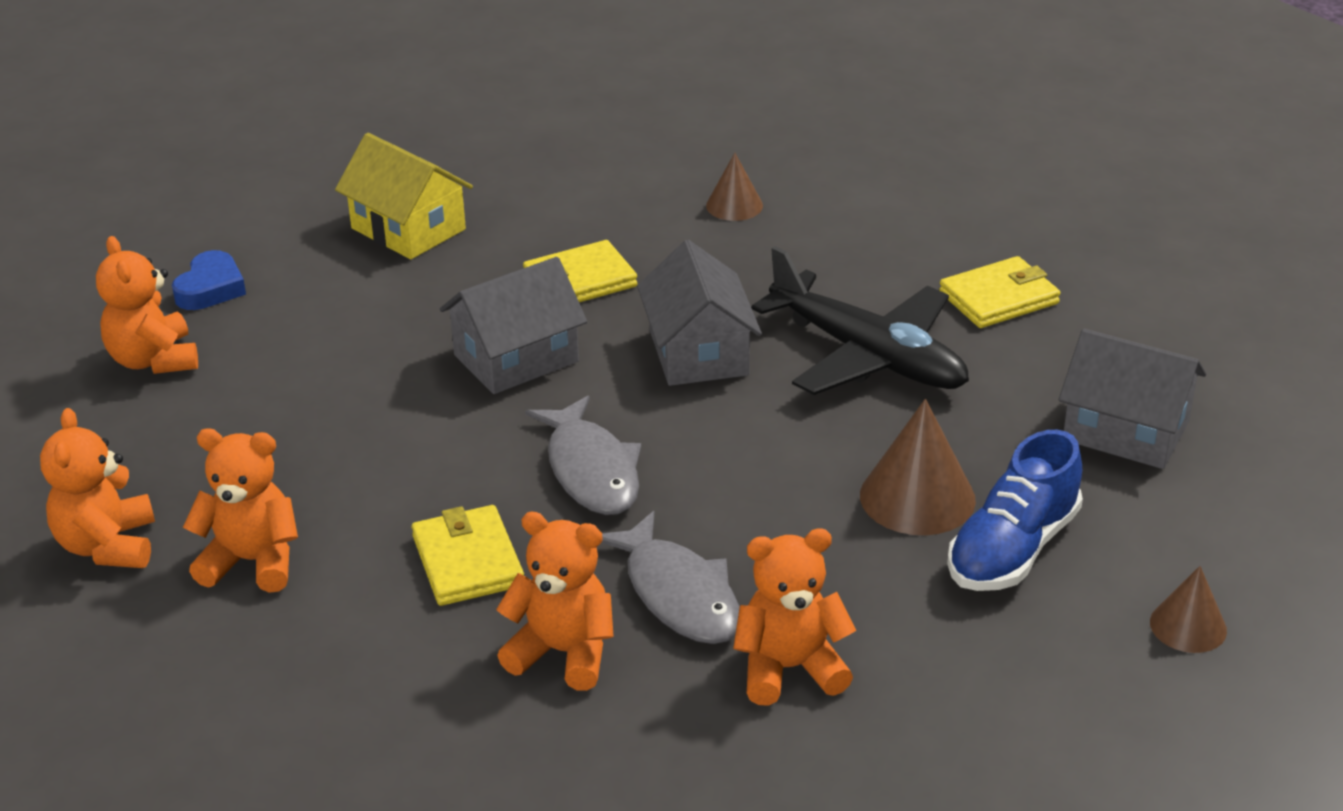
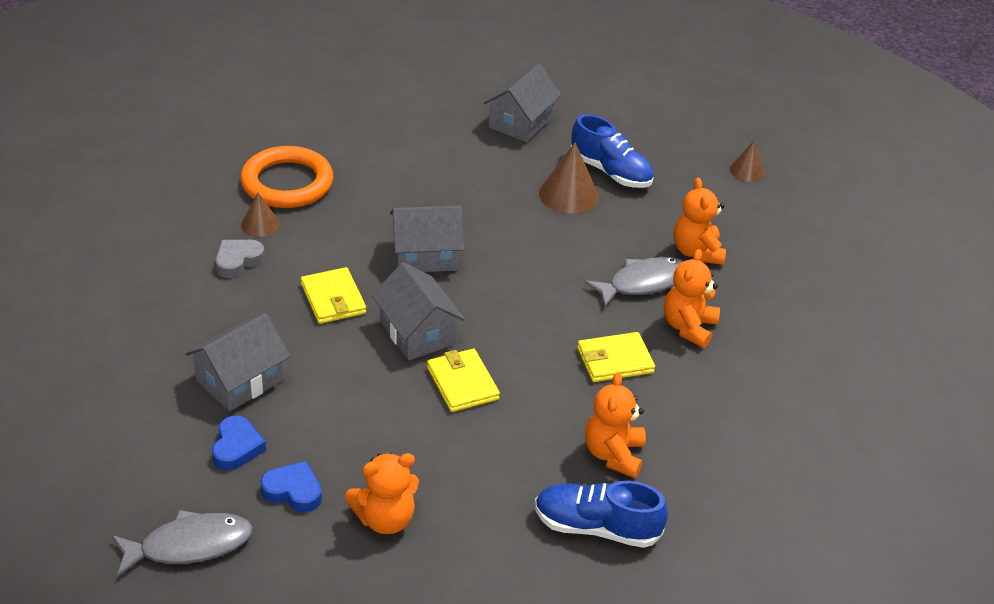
camera: 90 degrees left, 5 degrees up
orange teddy bear [40,408,155,568] -> blue shoe [535,481,668,548]
yellow house [335,133,473,259] -> grey house [185,313,290,411]
grey fish [525,396,641,515] -> grey fish moved to [112,510,253,577]
black plane [751,246,969,395] -> none
yellow wallet [939,256,1060,328] -> yellow wallet moved to [427,349,500,412]
brown cone [1150,566,1227,653] -> brown cone moved to [730,141,765,182]
none -> blue heart [212,416,266,471]
none -> grey heart [215,240,265,278]
none -> orange ring [241,146,333,208]

